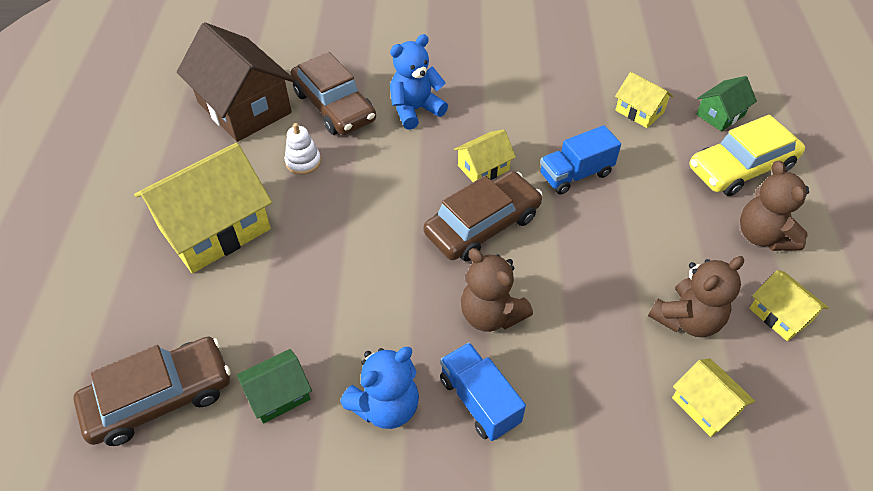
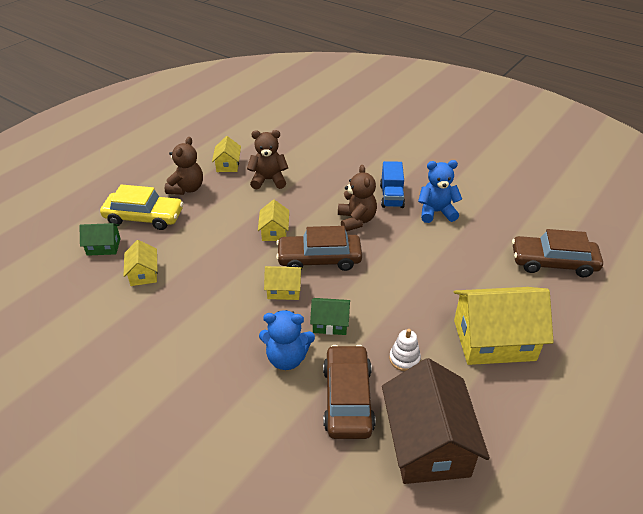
camera: 145 degrees left, 10 degrees down
green house [237,349,312,424] -> green house moved to [310,298,350,335]
blue truck [540,125,621,195] -> none
yellow house [672,358,755,437] -> yellow house moved to [258,200,289,241]

